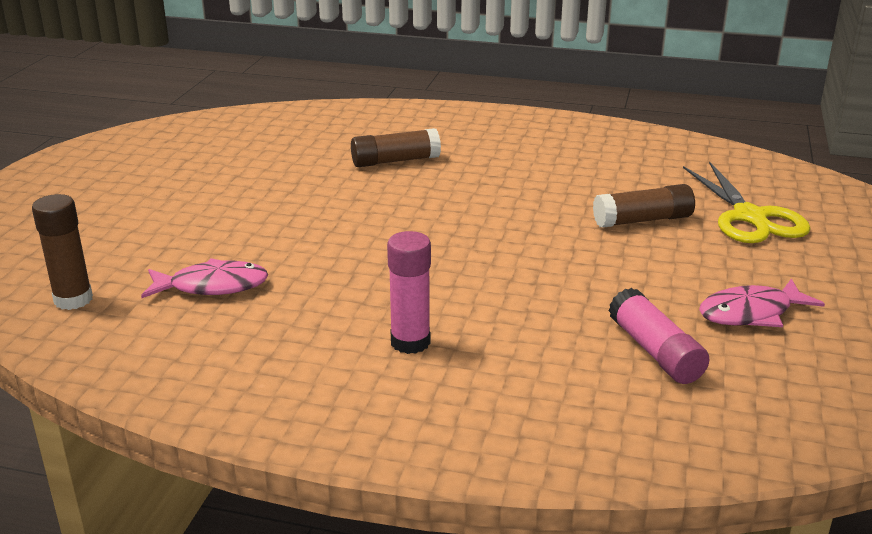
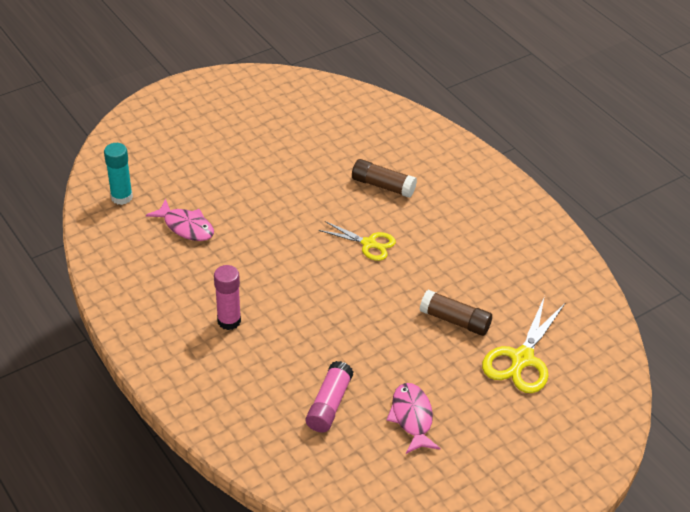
camera: 40 degrees right, 15 degrees up
brown glue stick [32,194,93,310] -> turquoise glue stick [104,143,133,205]
pink fish [699,278,825,327] -> pink fish turned 60 degrees clockwise [386,383,440,454]
none -> yellow scissors [318,221,396,261]

